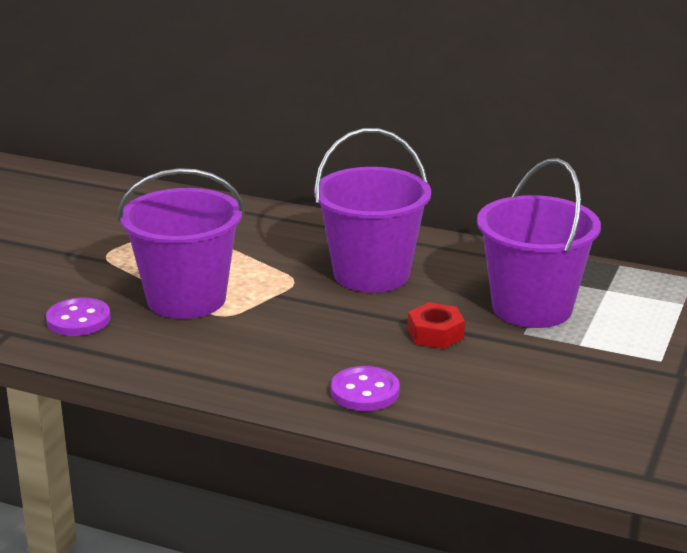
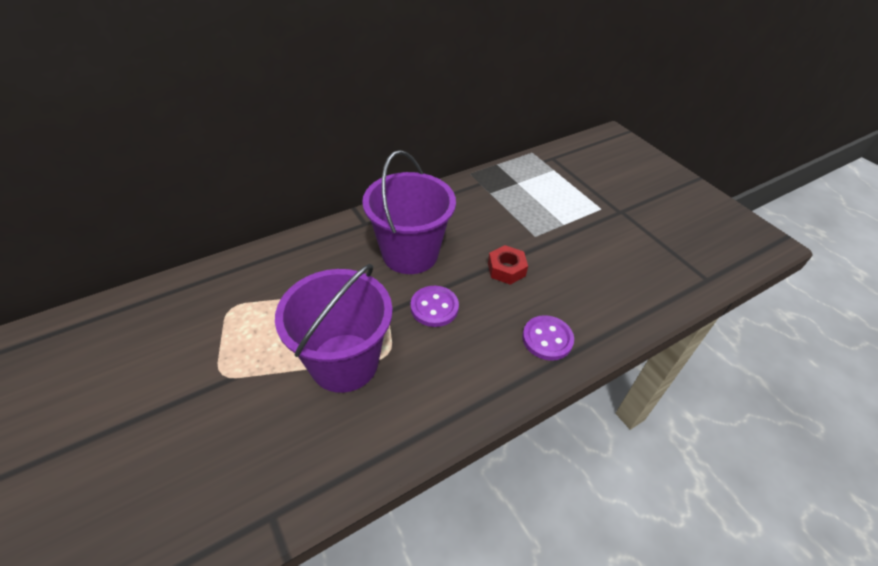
camera: 55 degrees left, 20 degrees up
purple button [46,297,111,336] -> purple button moved to [411,286,459,327]
purple bucket [477,158,601,328] -> none

